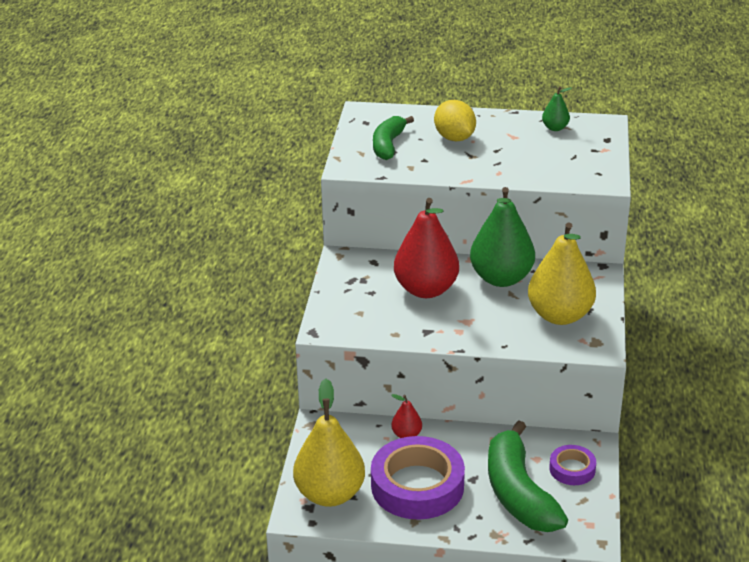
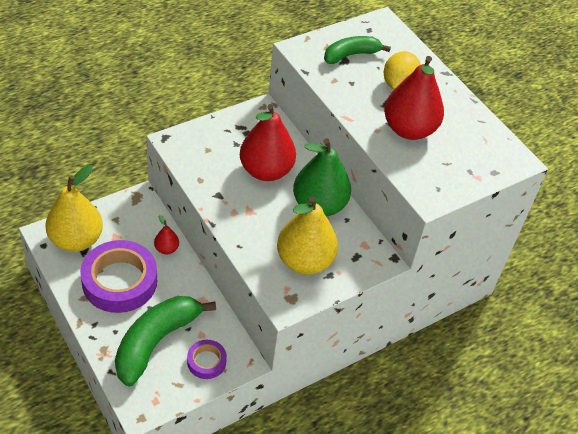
camera: 45 degrees right, 15 degrees up
green pear [542,87,572,131] -> none
none -> red pear [384,56,444,140]

